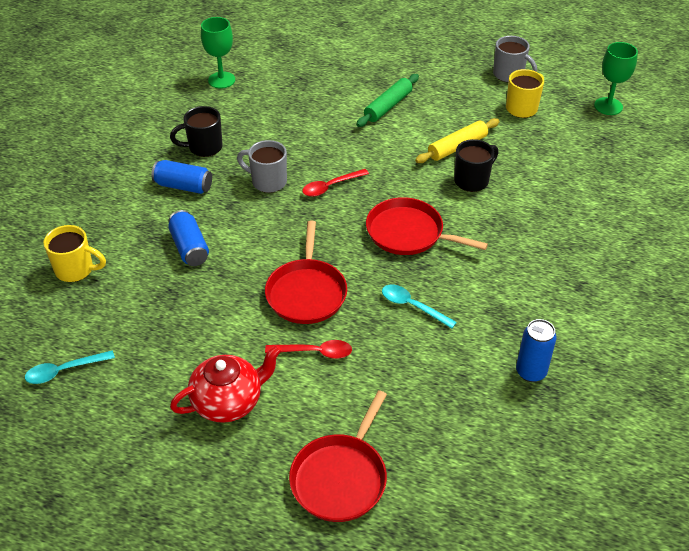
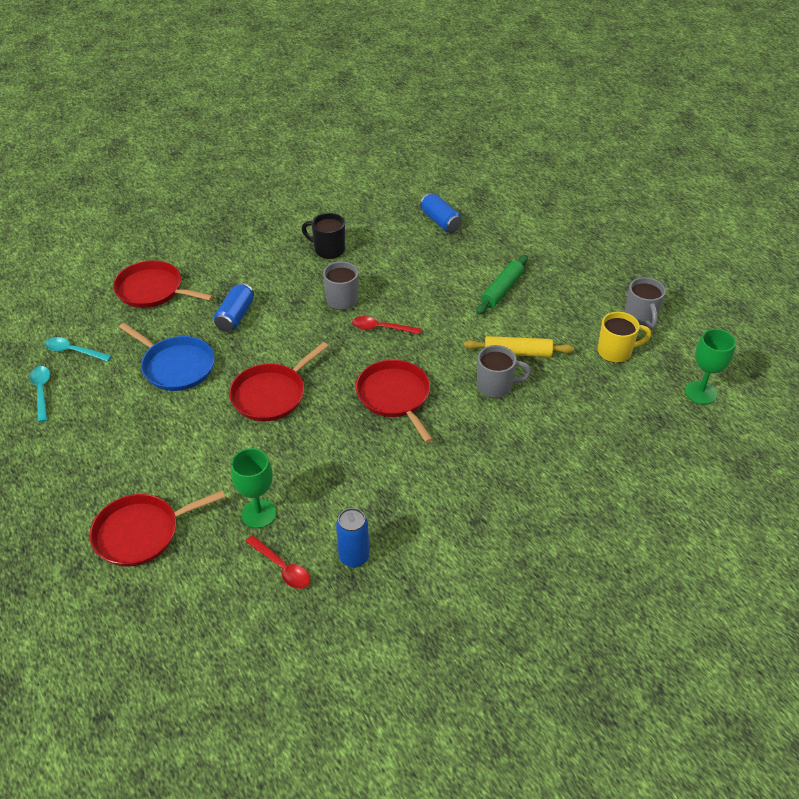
camera: 40 degrees right, 0 degrees up
yellow mug [44,225,106,282] -> red pan [113,260,213,308]
blue can [151,160,212,194] -> blue can moved to [420,193,462,232]
red teapot [170,345,282,423] -> none
green goblet [201,17,235,89] -> green goblet moved to [231,448,277,528]
red spoon [265,340,352,359] -> red spoon moved to [245,535,310,589]
green rolling pin [356,74,419,127] -> green rolling pin turned 45 degrees counterclockwise [476,255,528,315]
turquoise spoon [382,285,457,329] -> turquoise spoon moved to [30,366,50,422]
black mug [454,139,499,192] -> grey mug [477,345,531,398]
none -> blue pan [119,323,215,391]

